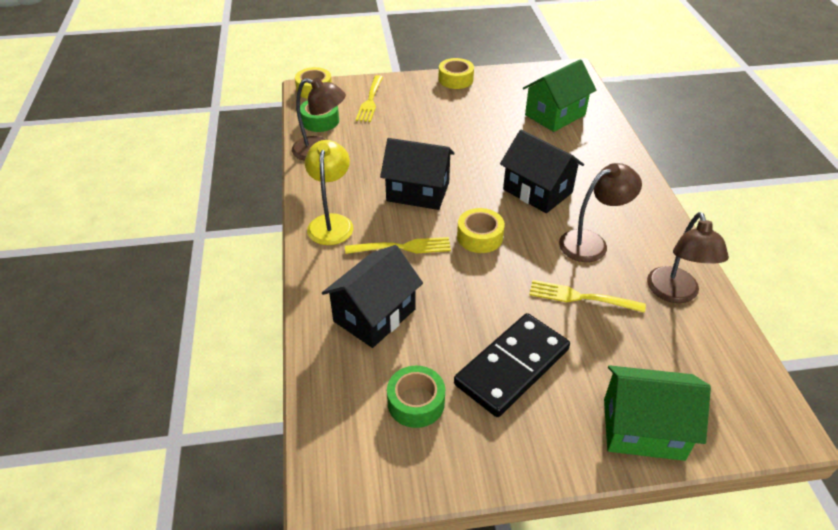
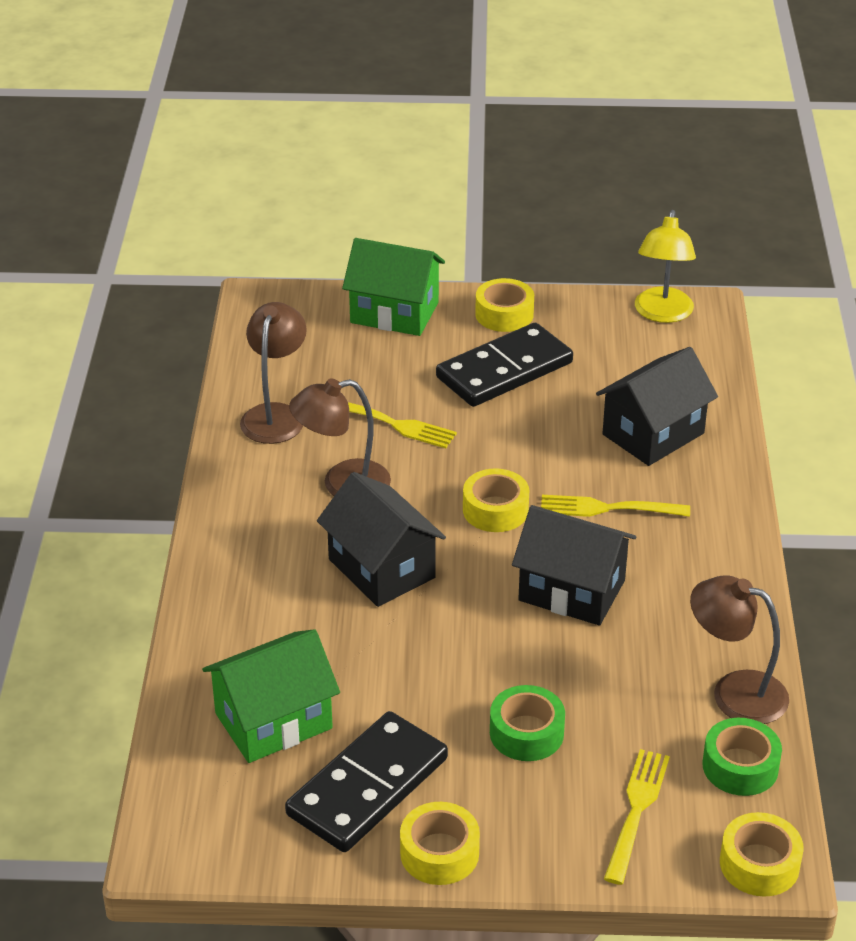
camera: 170 degrees left, 5 degrees down
yellow lamp [305,140,353,245] -> yellow lamp moved to [635,210,696,323]
green tape [387,366,445,428] -> green tape moved to [490,685,565,761]
none -> black domino [285,711,448,852]
none -> yellow tape [475,278,534,332]

